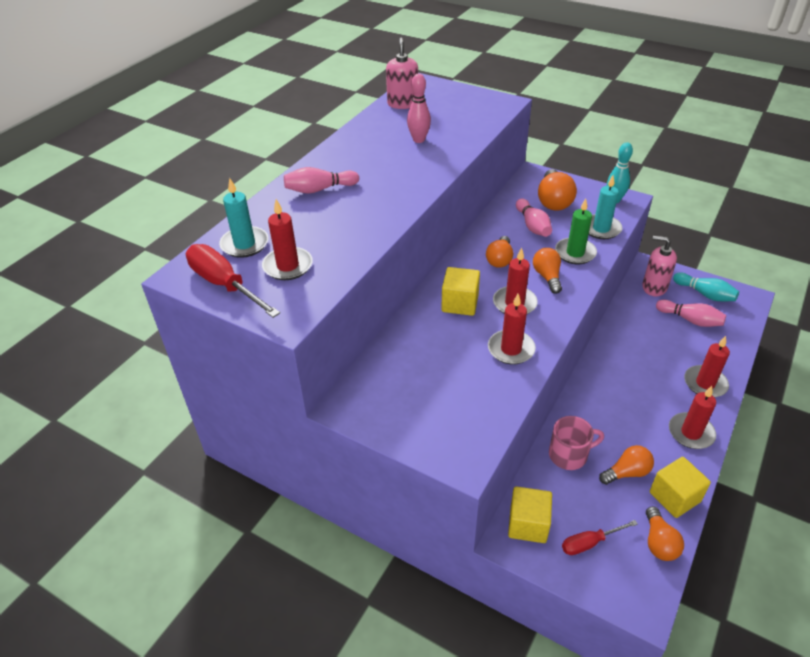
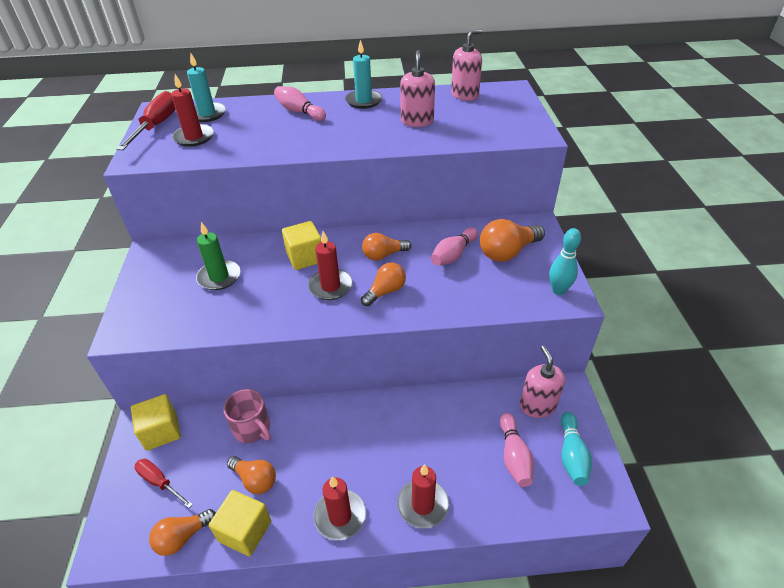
camera: 55 degrees right, 0 degrees up
pink bowling pin [407,74,431,143] -> pink soap dispenser [400,50,435,127]
red candle [488,294,536,364] -> none
green candle [555,198,597,264] -> green candle moved to [196,222,240,290]
turquoise candle [588,175,622,239] -> turquoise candle moved to [345,40,382,109]

